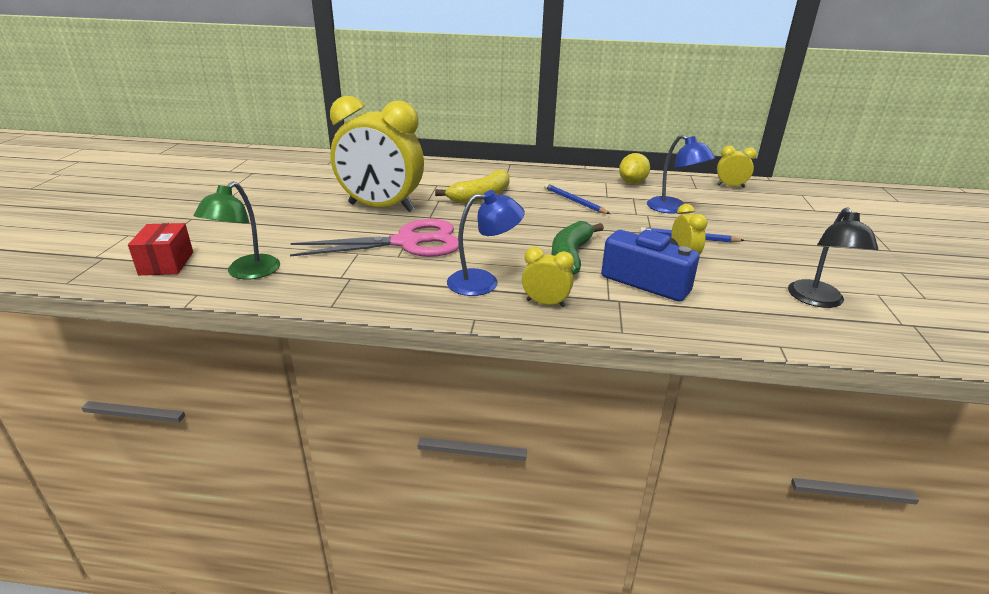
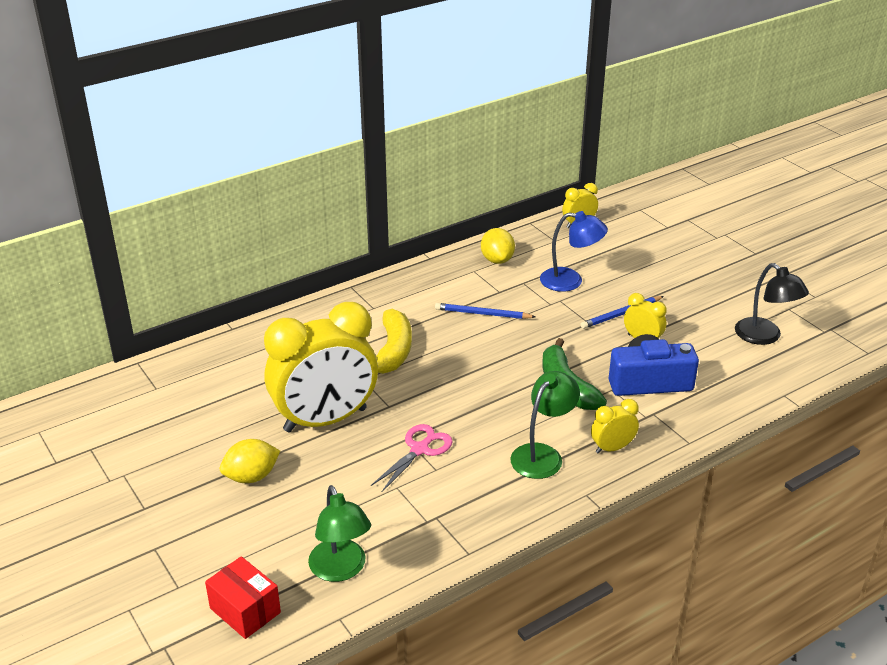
camera: 40 degrees left, 5 degrees up
pink scissors [290,219,459,257] -> pink scissors [371,424,453,492], size x0.56
blue lamp [447,190,525,296] -> green lamp [510,371,580,479]
none -> yellow lemon [220,439,280,483]

